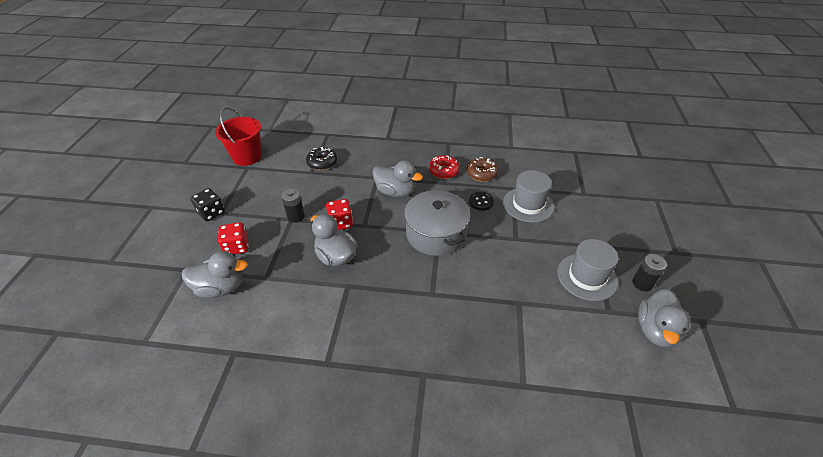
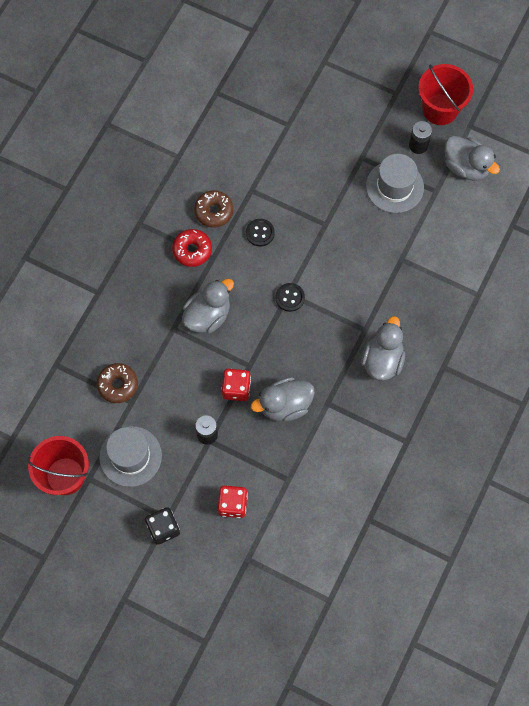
camera: 70 degrees left, 25 degrees up
grey duck [182,251,248,298] -> grey duck moved to [361,316,405,381]
black donut [306,147,337,170] -> brown donut [97,363,138,403]
grey pot [404,190,471,256] -> black button [275,283,305,312]
grey hat [503,170,555,223] -> grey hat moved to [99,426,162,487]
none -> red bucket [419,64,473,125]

